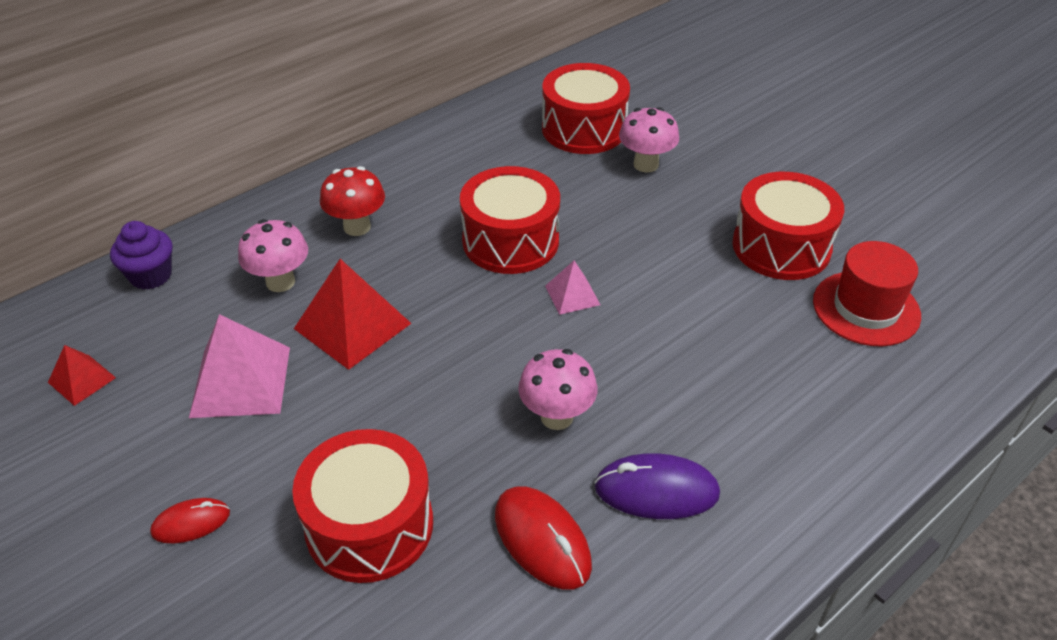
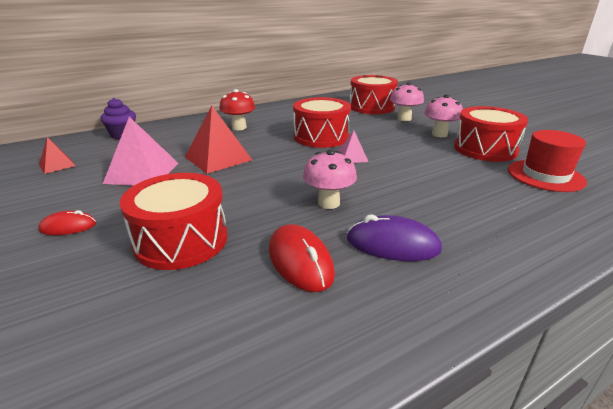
camera: 10 degrees right, 15 degrees down
pink mushroom [238,219,308,292] -> pink mushroom moved to [424,94,463,137]

